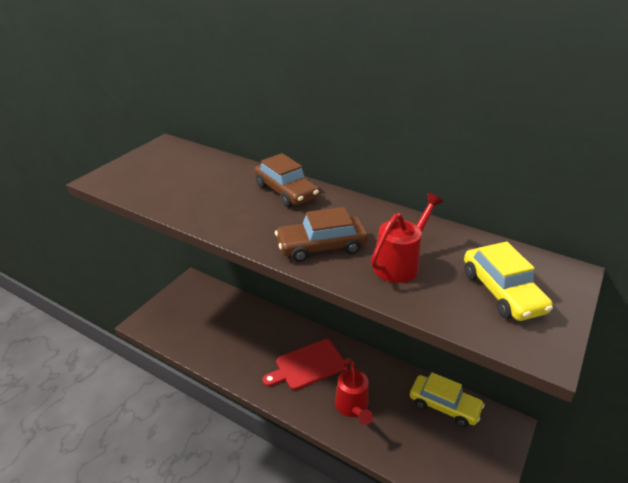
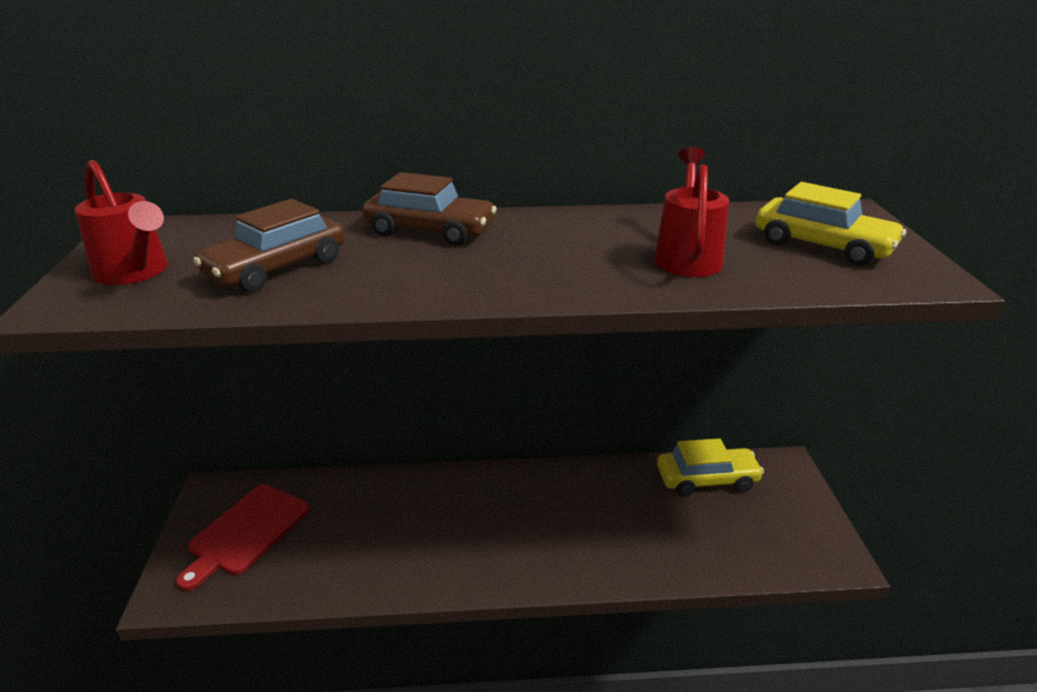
camera: 35 degrees left, 5 degrees down
red cutting board [263,339,344,390] -> red cutting board moved to [176,484,310,591]
brown car [275,207,368,262] -> brown car moved to [193,199,345,292]
red watering can [335,358,373,425] -> red watering can moved to [75,160,168,285]

